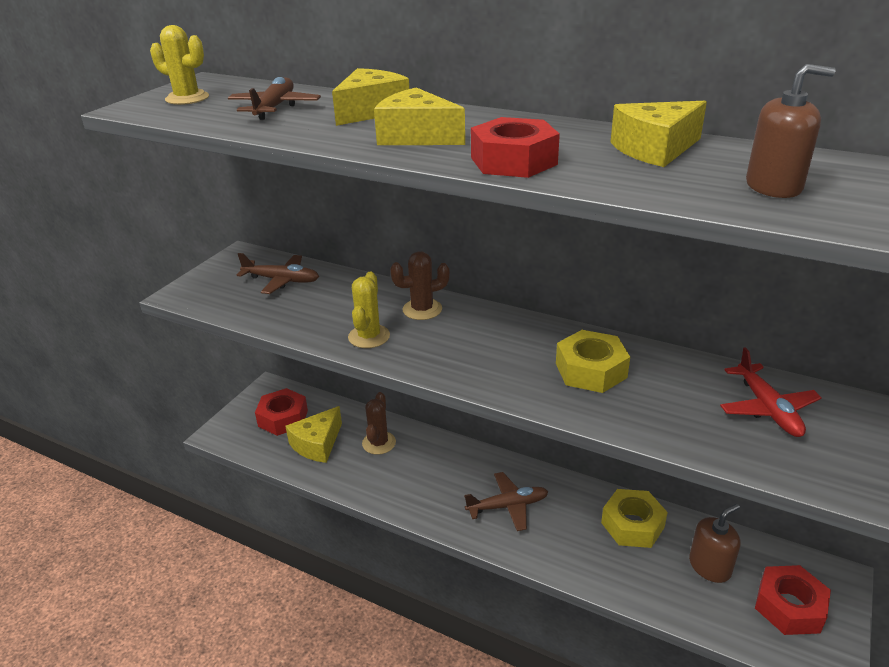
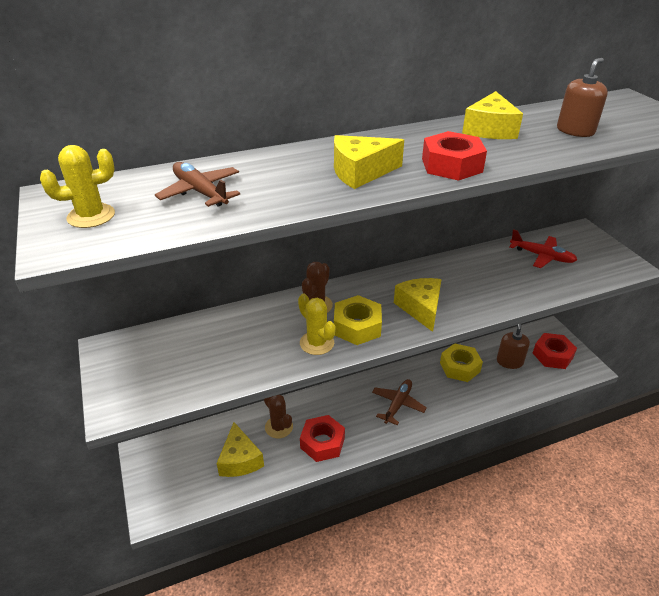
camera: 50 degrees left, 5 degrees up
brown plane [237,253,319,294] -> none
red nut [255,388,308,436] -> red nut moved to [300,415,345,462]
yellow cheese [332,68,409,126] -> yellow cheese moved to [394,278,442,332]
yellow nut [556,330,630,393] -> yellow nut moved to [334,295,382,345]

